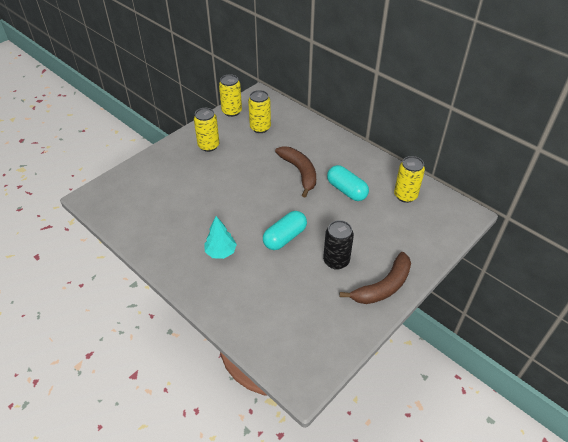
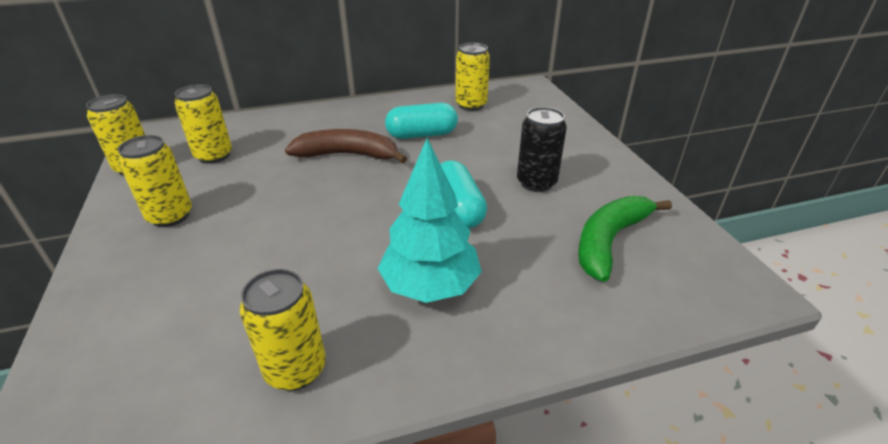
camera: 60 degrees left, 10 degrees down
turquoise tree [204,216,237,259] -> turquoise tree [377,138,482,303], size x1.55
brown banana [340,252,411,304] -> none
none -> yellow can [239,269,326,391]
none -> green banana [578,196,672,282]

